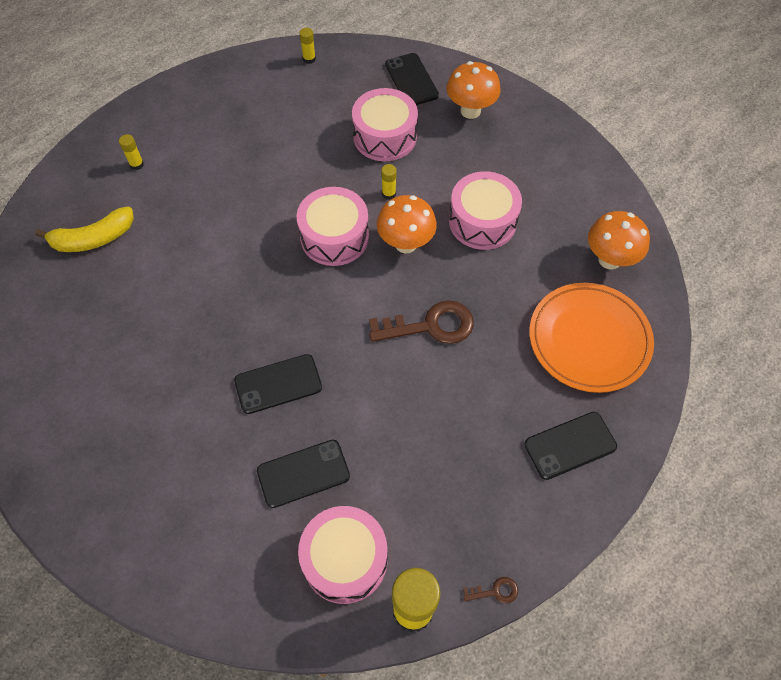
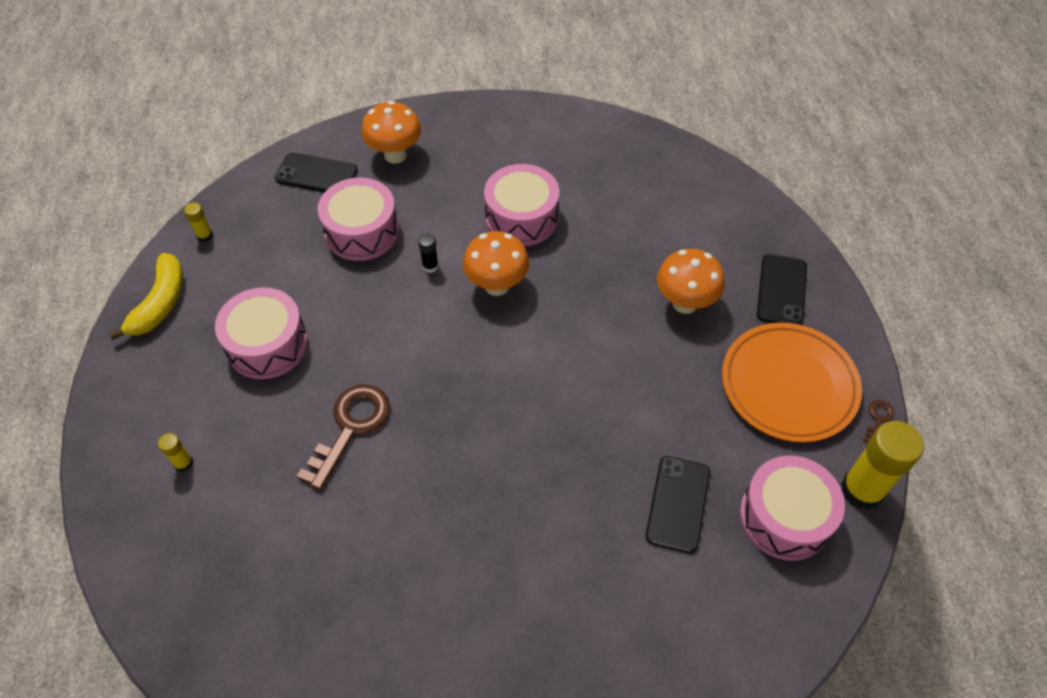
camera: 55 degrees left, 5 degrees down
yellow banana [35,206,134,252] -> yellow banana moved to [109,253,183,340]
black phone [234,354,322,414] -> none
pink drum [297,187,369,266] -> pink drum moved to [215,287,308,379]
brown key [369,300,474,344] -> brown key moved to [297,384,390,491]
yellow glue stick [381,164,397,200] -> black glue stick [418,233,439,273]
orange plate [529,283,654,393] -> orange plate moved to [722,323,862,442]
orange mushroom [588,211,650,270] -> orange mushroom moved to [657,249,725,314]

